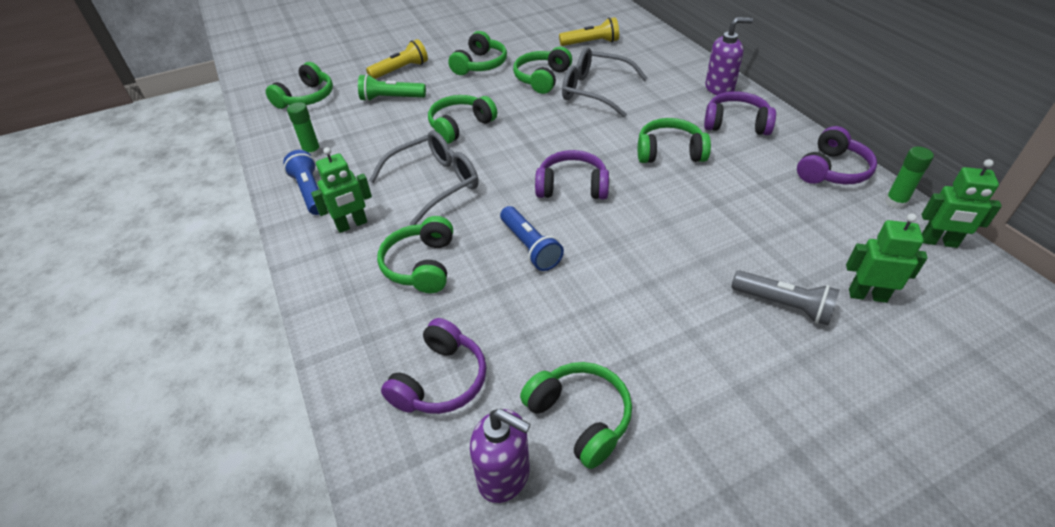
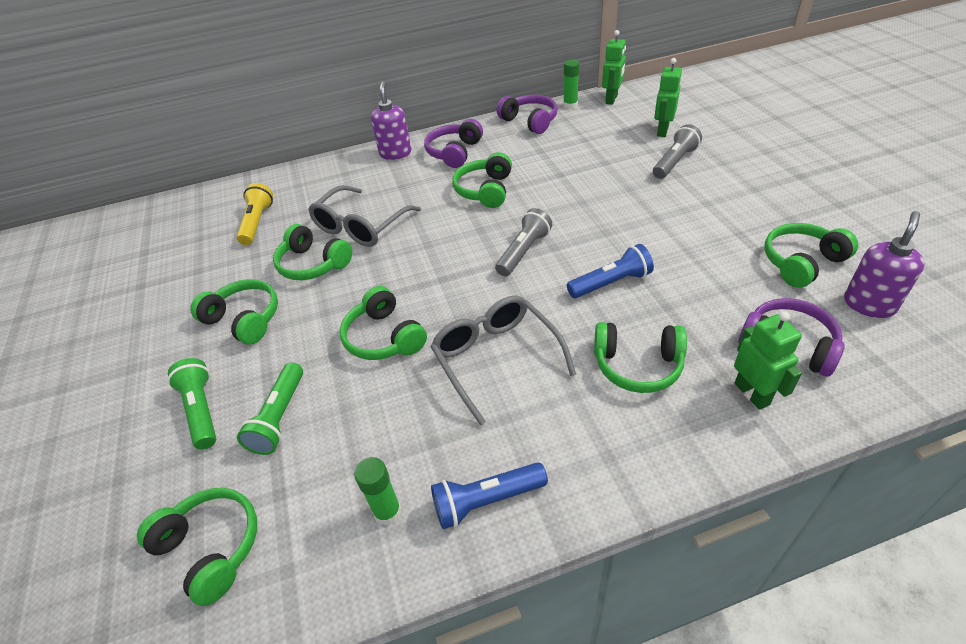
camera: 80 degrees left, 0 degrees up
green robot [311,147,372,233] -> green robot moved to [734,311,802,410]
yellow flashlight [366,39,428,79] -> green flashlight [167,358,216,450]
purple headphones [535,150,609,199] -> grey flashlight [495,208,552,276]

